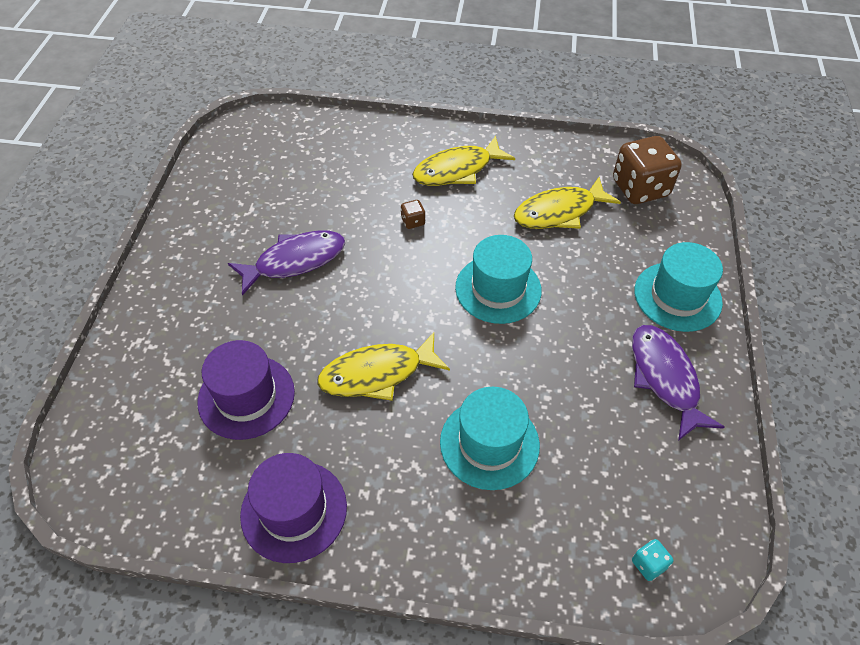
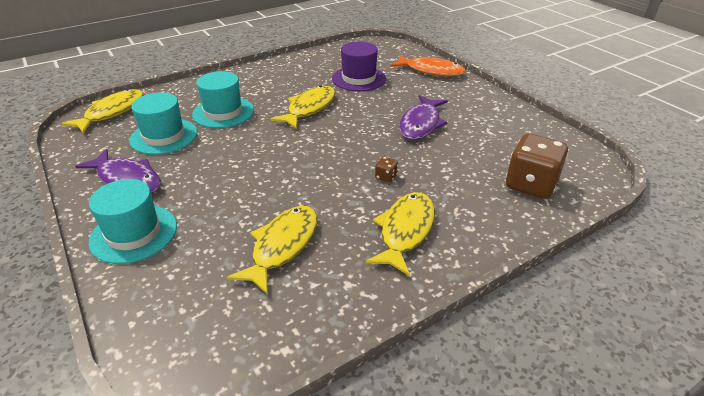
camera: 140 degrees right, 15 degrees down
purple hat [240,453,347,563] -> none
turquoise hat [455,235,542,324] -> turquoise hat moved to [129,92,197,155]
brown dice [613,136,682,204] -> brown dice moved to [506,134,568,199]
turquoise dice [632,539,674,581] -> yellow fish [61,89,144,134]
none -> orange fish [391,55,466,77]

